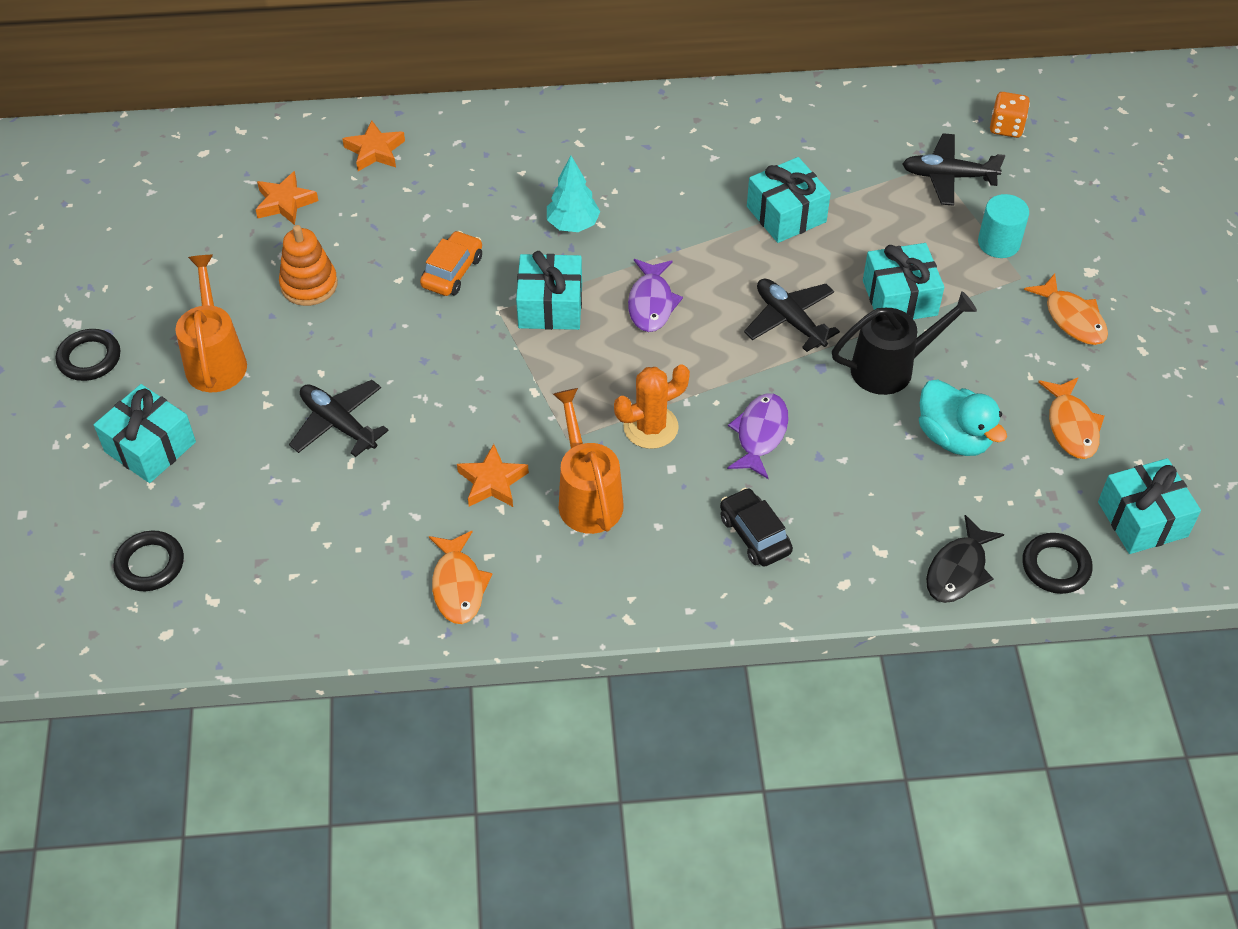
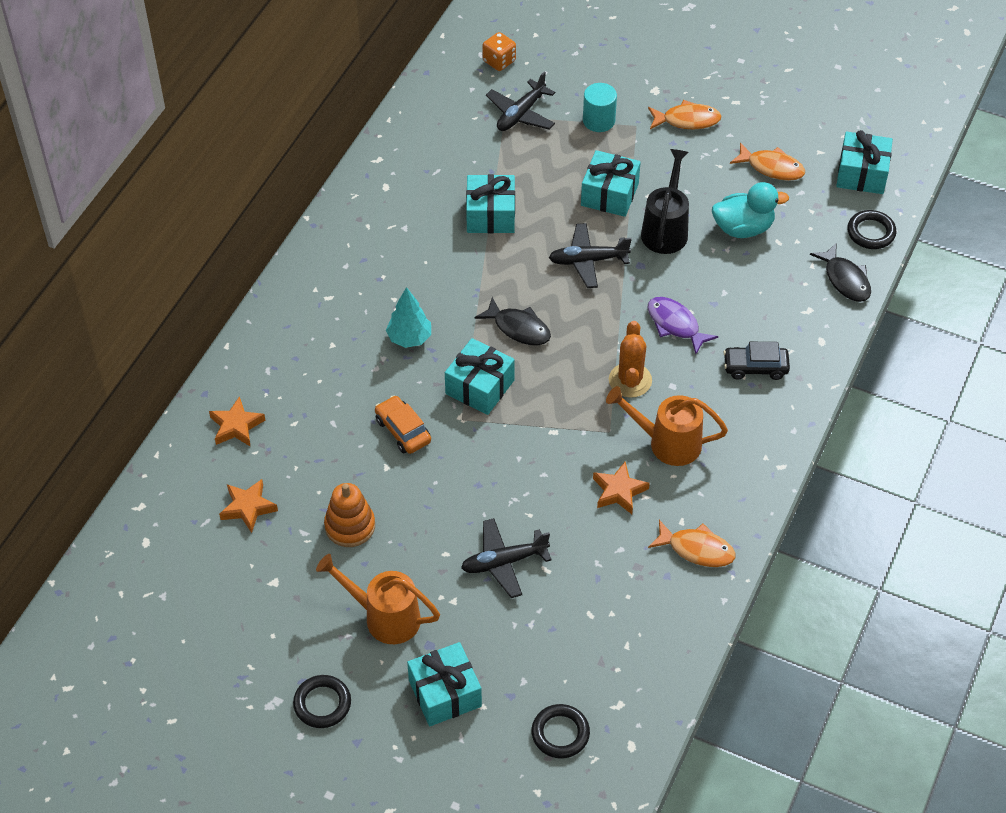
camera: 60 degrees left, 0 degrees up
purple fish [628,259,683,332] -> black fish [474,297,551,346]

